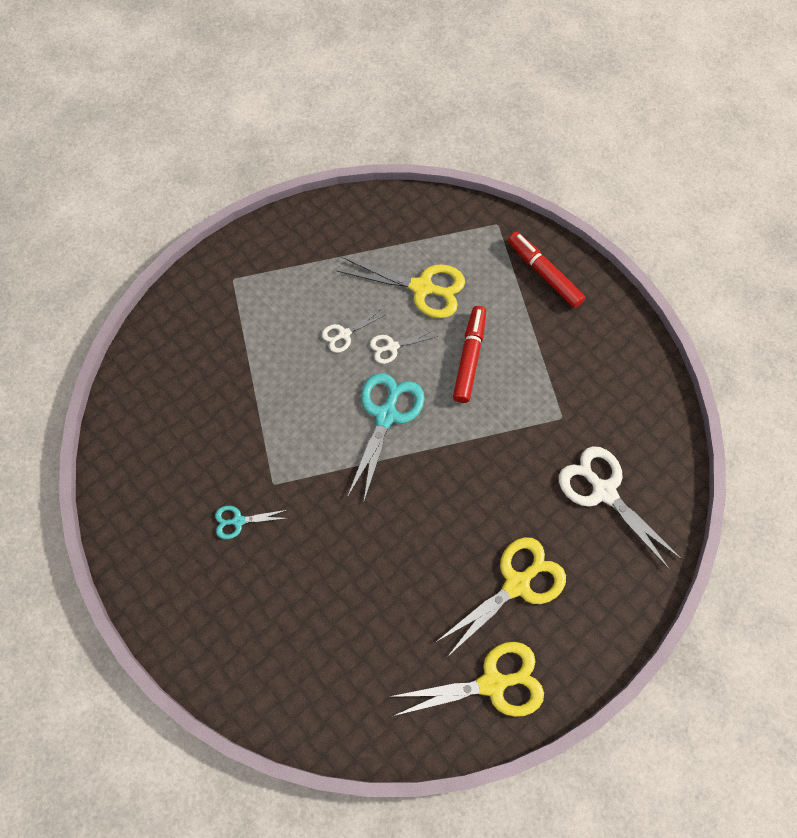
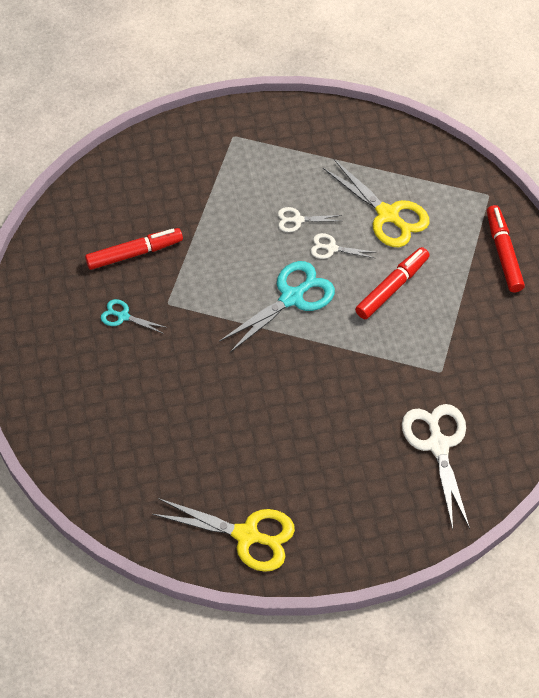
camera: 30 degrees right, 10 degrees down
yellow scissors [436,537,566,656] -> none
none -> red marker [85,228,183,270]

